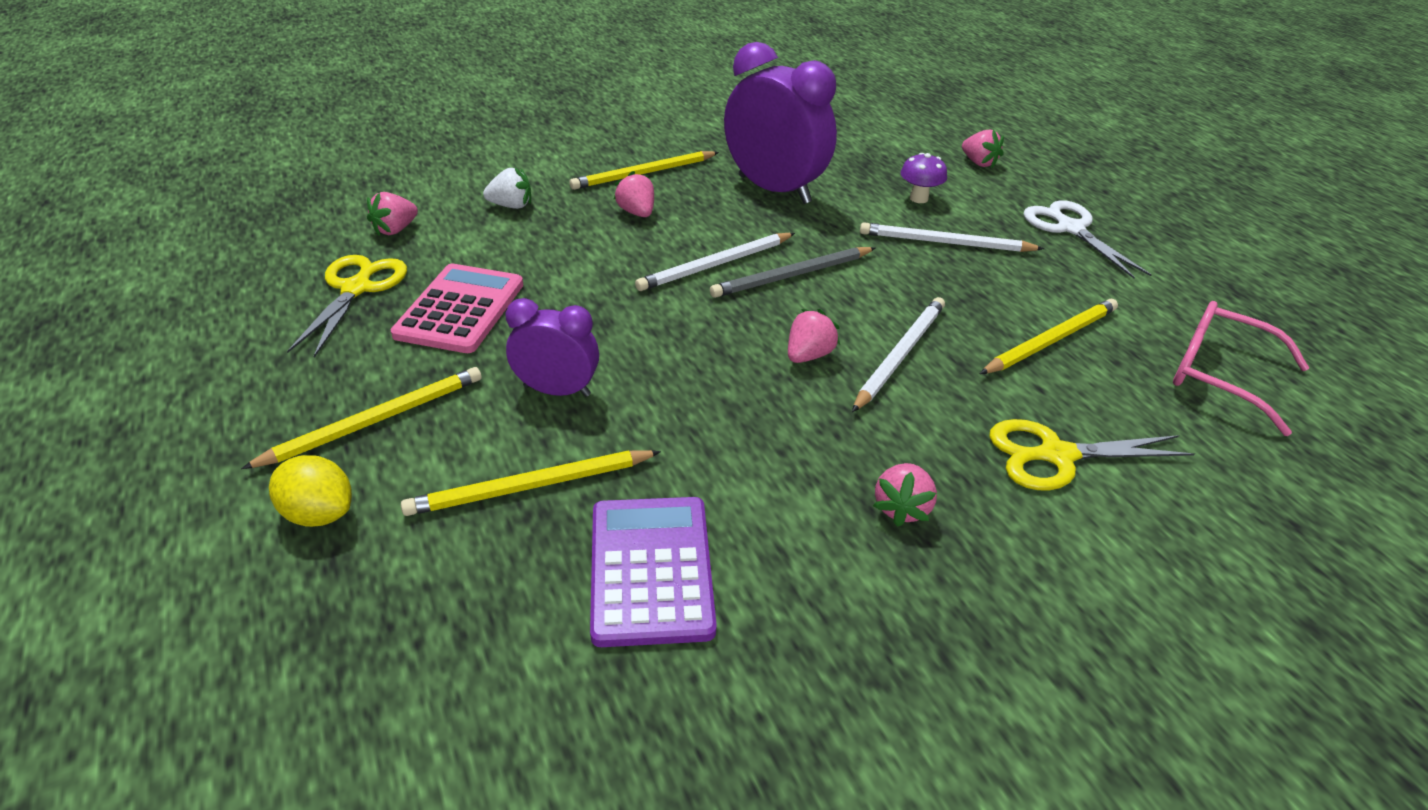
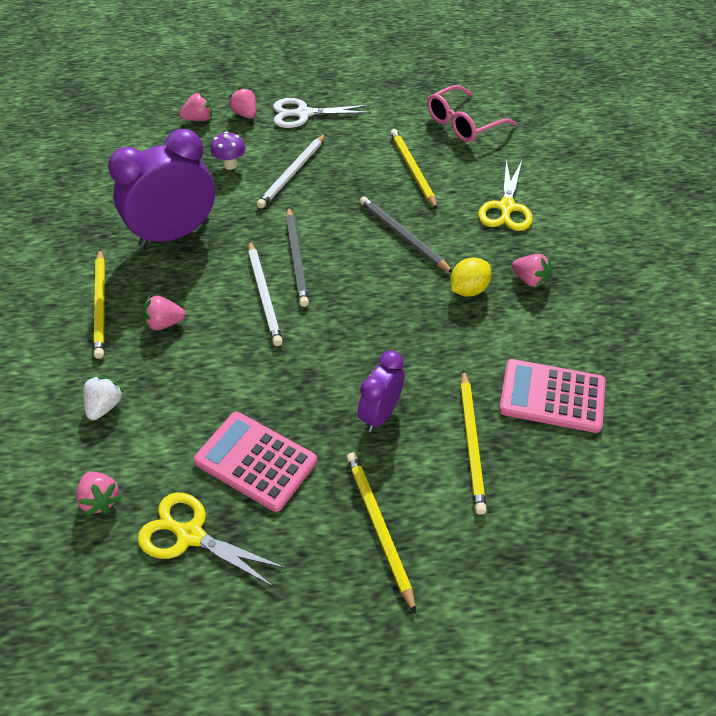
camera: 70 degrees left, 10 degrees up
yellow lemon [269,455,352,527] -> yellow lemon moved to [450,257,491,297]
purple calculator [590,497,717,647] -> pink calculator [499,359,606,433]
pink strawberry [788,309,840,363] -> pink strawberry moved to [229,87,256,119]
white pencil [852,297,945,412] -> grey pencil [360,196,452,273]

